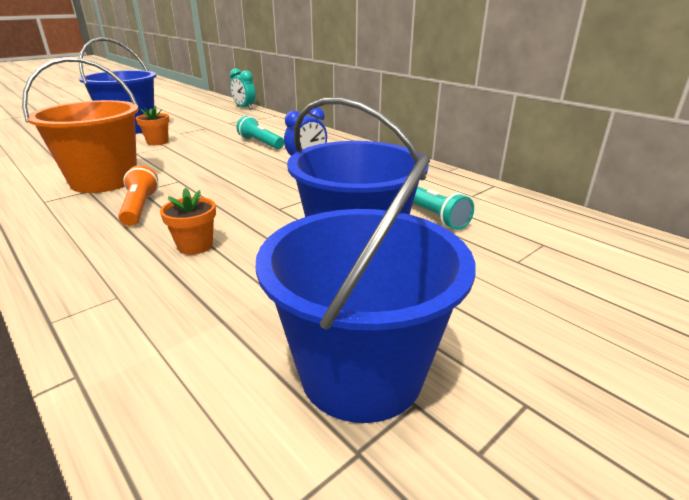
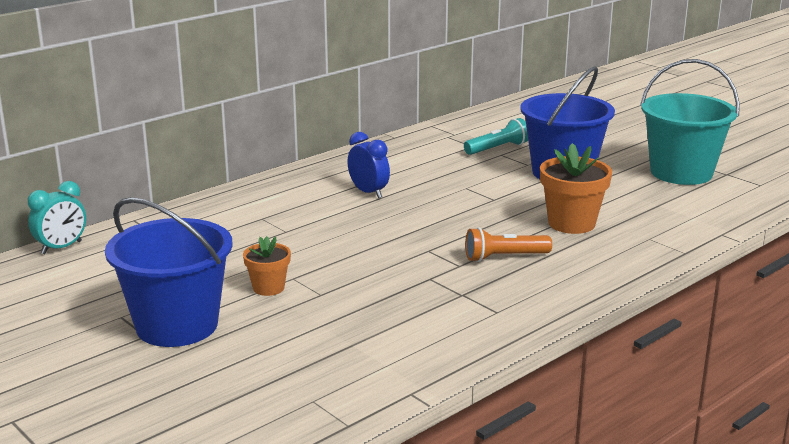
camera: 90 degrees left, 5 degrees down
orange bucket [22,57,139,193] -> none
orange flower pot [160,187,216,255] -> orange flower pot [540,143,612,234], size x1.68
turquoise flashlight [236,116,284,149] -> none
blue bucket [256,154,476,423] -> turquoise bucket [640,59,740,185]

